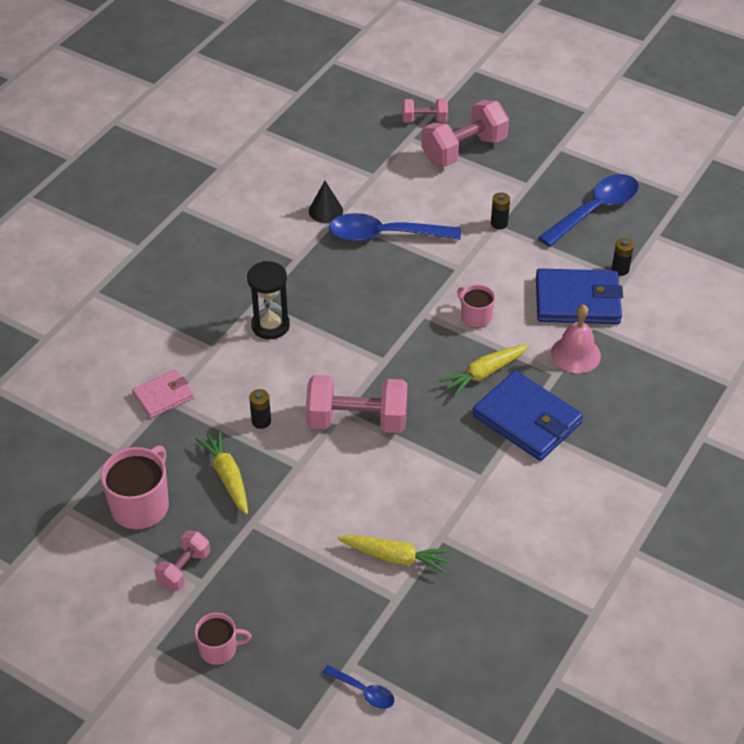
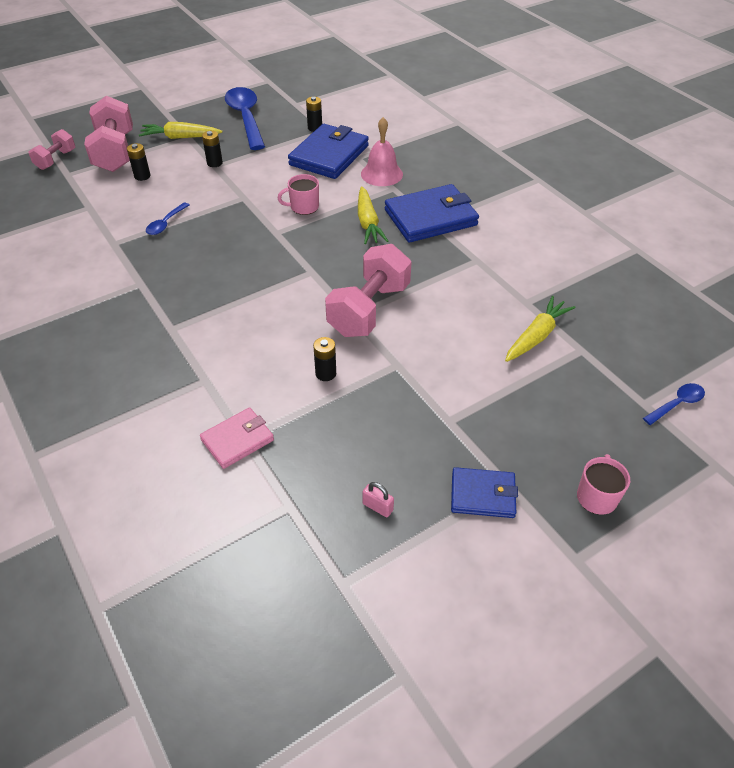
camera: 65 degrees left, 0 degrees up
pink mug [100,446,169,530] -> pink padlock [362,482,394,517]
pink wallet [132,370,194,418] -> pink wallet turned 60 degrees clockwise [200,407,274,469]
pink dumbbell [154,531,210,591] -> blue wallet [451,467,518,518]
yellow carrot [195,429,248,515] -> yellow carrot moved to [139,122,223,139]
black hourglass [247,261,290,339] -> none
black cone [309,181,343,223] -> none
blue spoon [329,213,461,241] -> blue spoon [146,202,189,235], size x0.47
none -> black battery [127,143,150,181]

